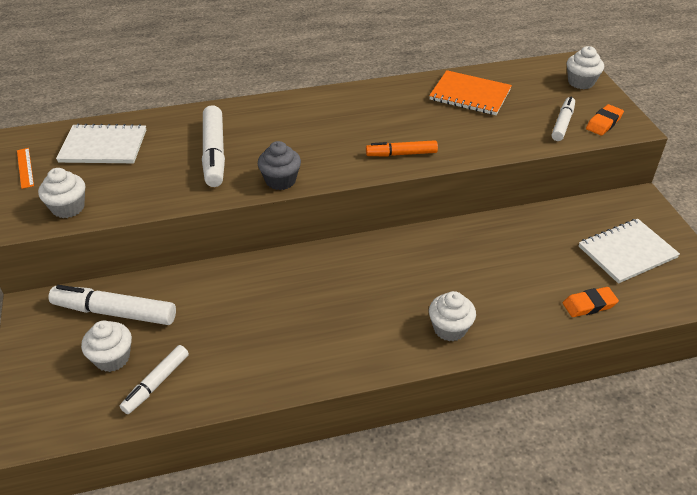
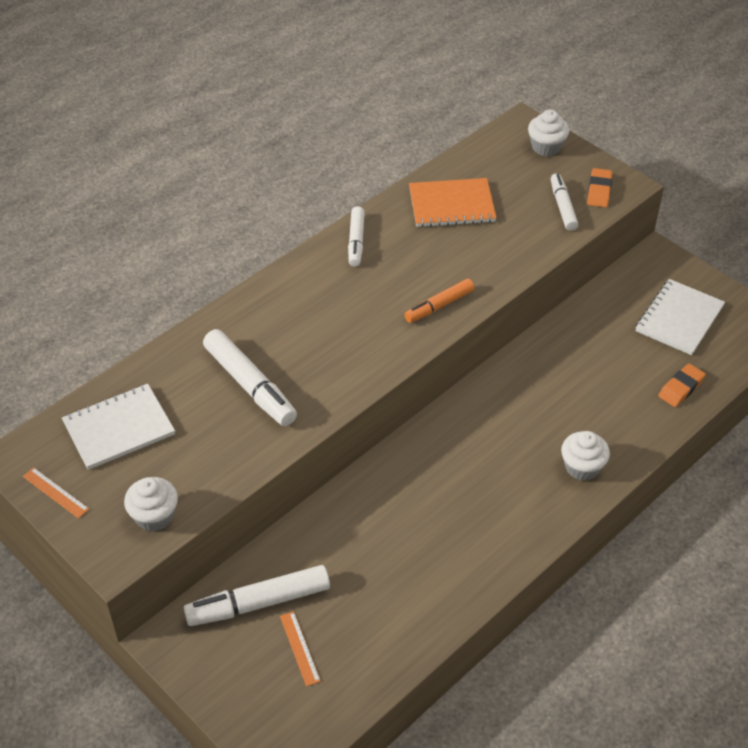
camera: 30 degrees left, 5 degrees up
white cupcake [81,320,132,372] -> orange ruler [280,611,321,686]
white marker [120,345,189,414] -> white marker moved to [348,206,365,267]
grey cupcake [258,141,301,190] -> none

